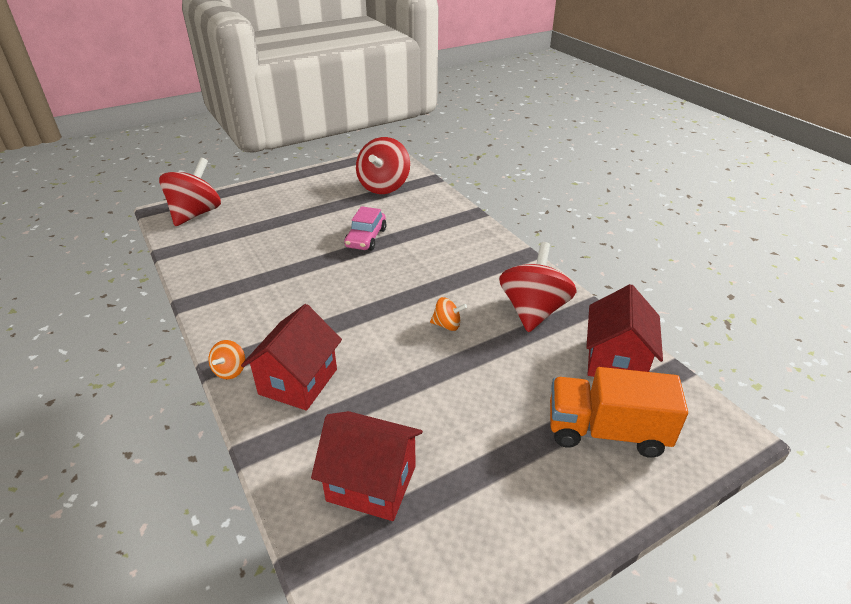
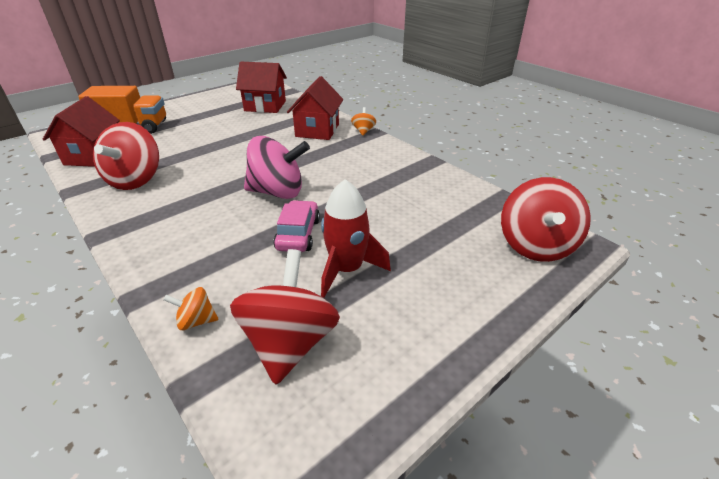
camera: 170 degrees right, 0 degrees up
orange spinning top [430,297,467,331] -> orange spinning top moved to [163,287,218,330]
none -> pink spinning top [244,136,310,199]
none -> red rocket [321,179,391,297]

